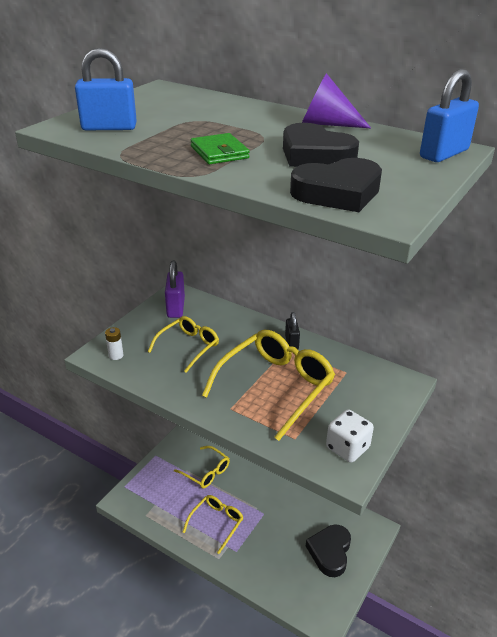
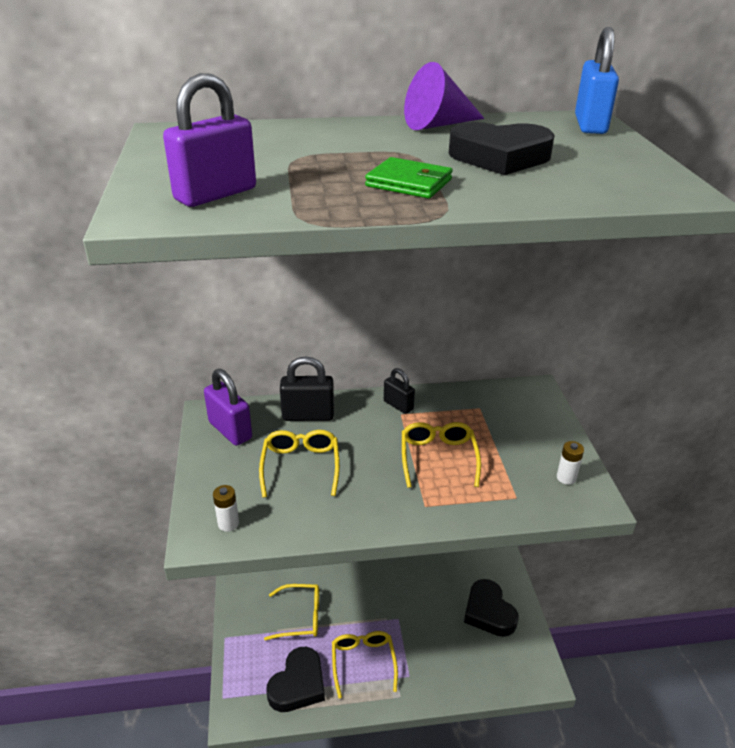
camera: 40 degrees left, 0 degrees up
blue padlock [75,48,137,130] -> purple padlock [163,73,256,207]
yellow glasses [202,330,335,441] -> yellow glasses [402,422,481,488], size x0.59
black heart [290,158,382,212] -> black heart moved to [266,647,325,712]
white dice [326,409,374,463] -> white battery [557,441,584,485]
none -> black padlock [280,356,334,421]

